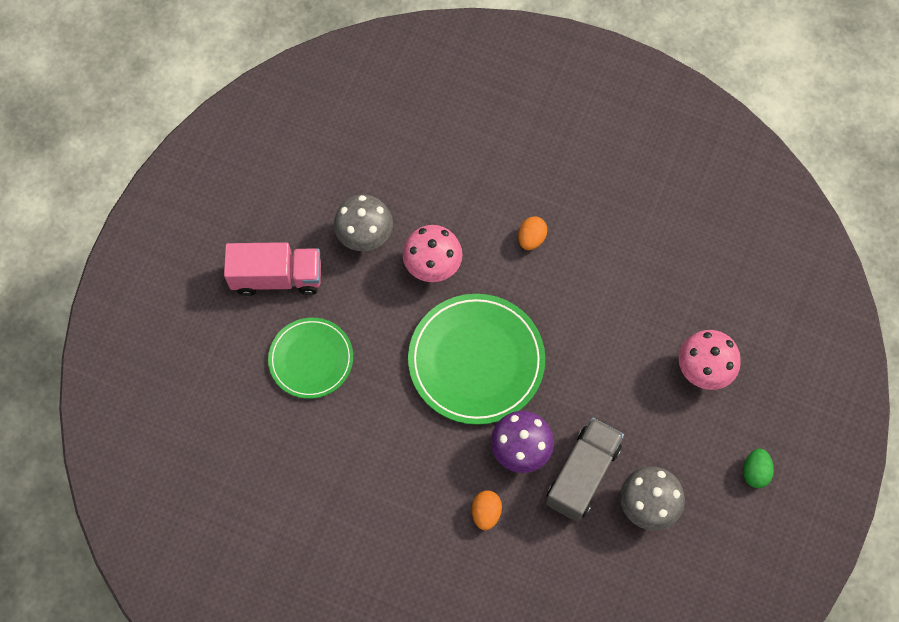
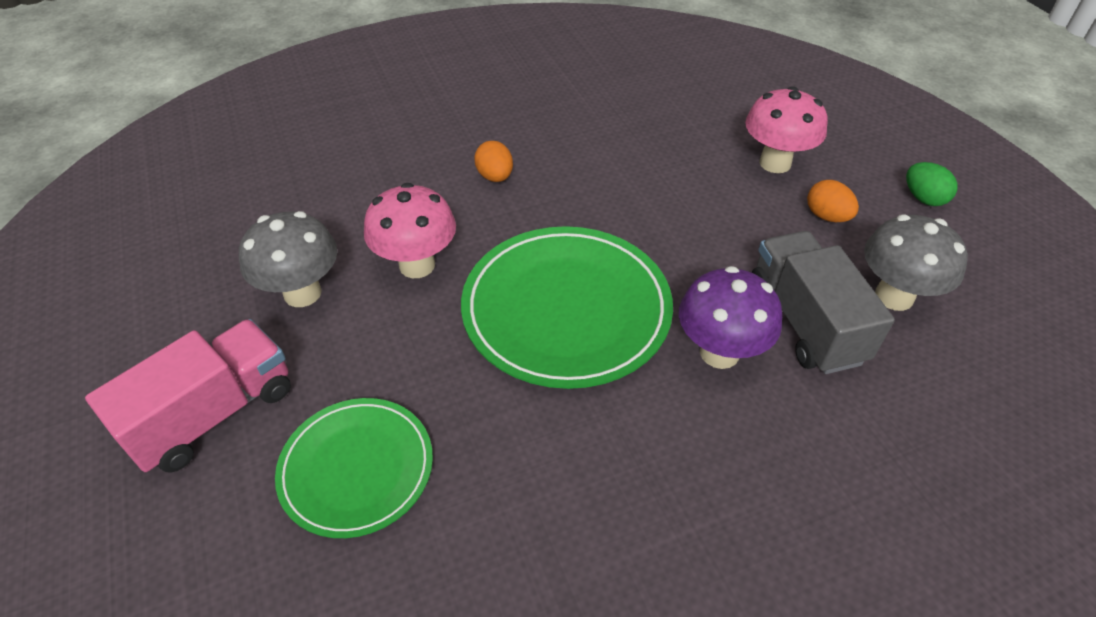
camera: 45 degrees left, 20 degrees down
orange egg [472,490,502,530] -> orange egg moved to [807,180,859,222]

